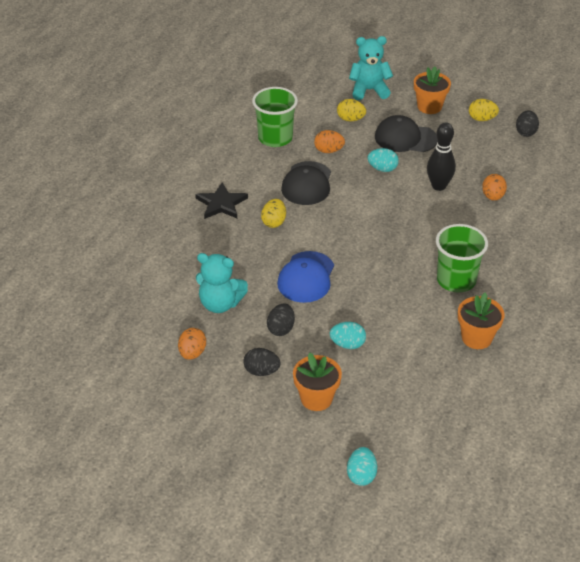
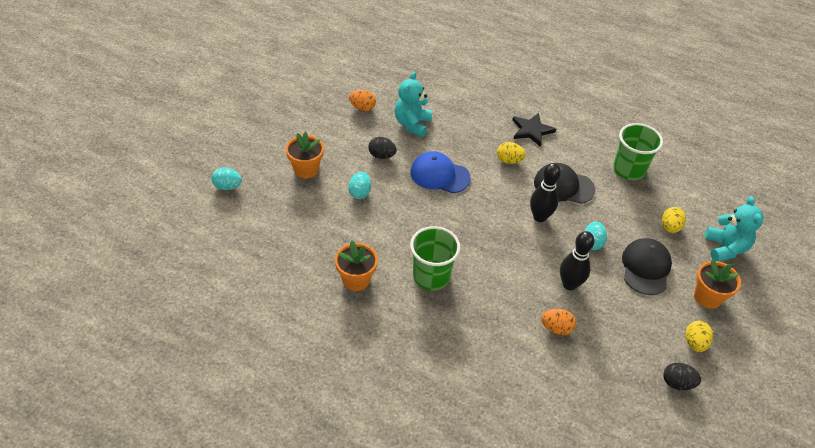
camera: 90 degrees right, 5 degrees up
black egg [243,348,281,376] -> none
orange egg [314,130,345,153] -> none
none -> black bowling pin [530,163,561,222]

